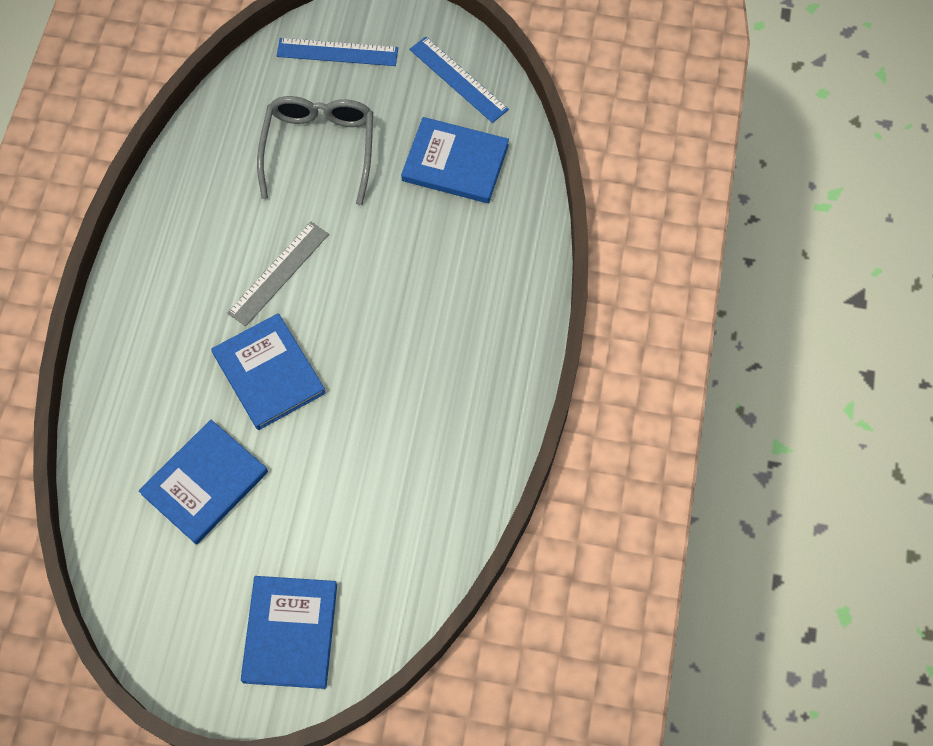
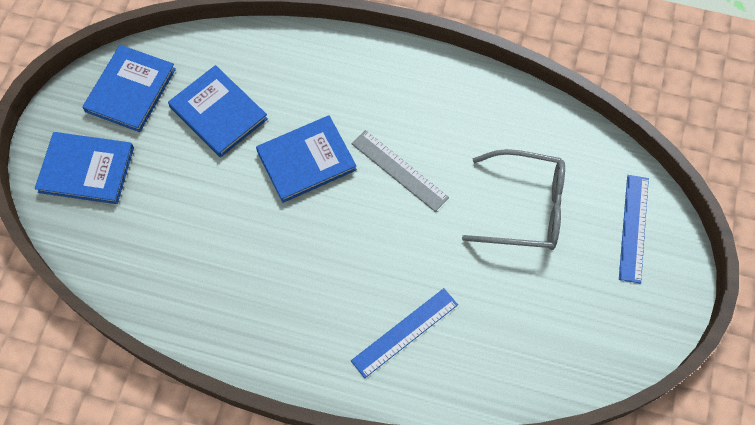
camera: 95 degrees right, 0 degrees up
blue book [401,117,509,203] -> blue book moved to [82,45,176,132]
blue ruler [409,36,509,123] -> blue ruler moved to [351,288,458,378]

